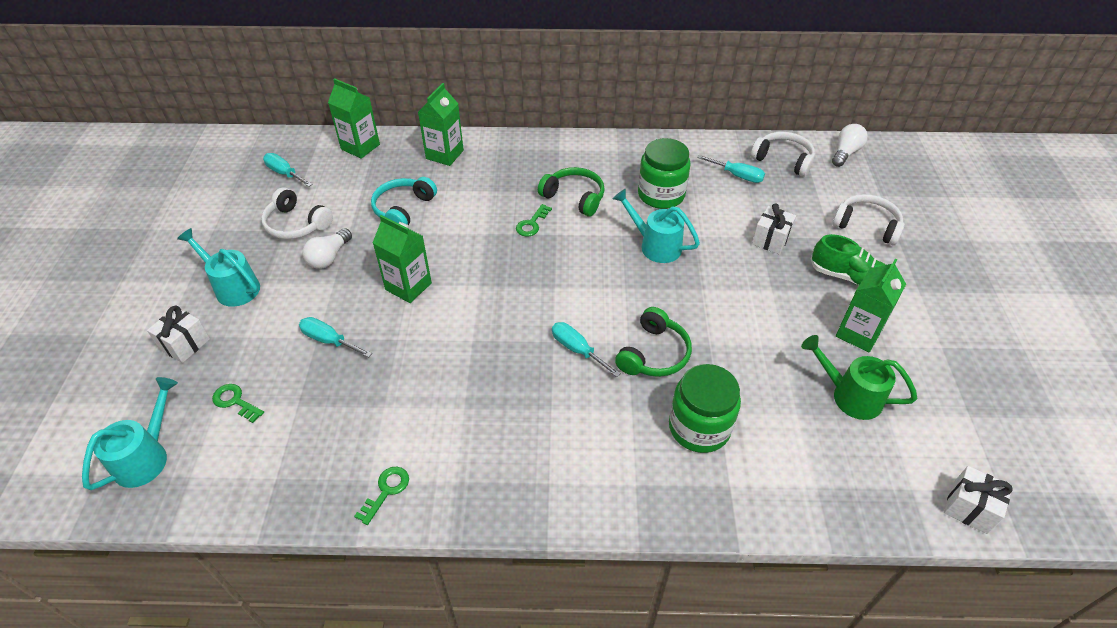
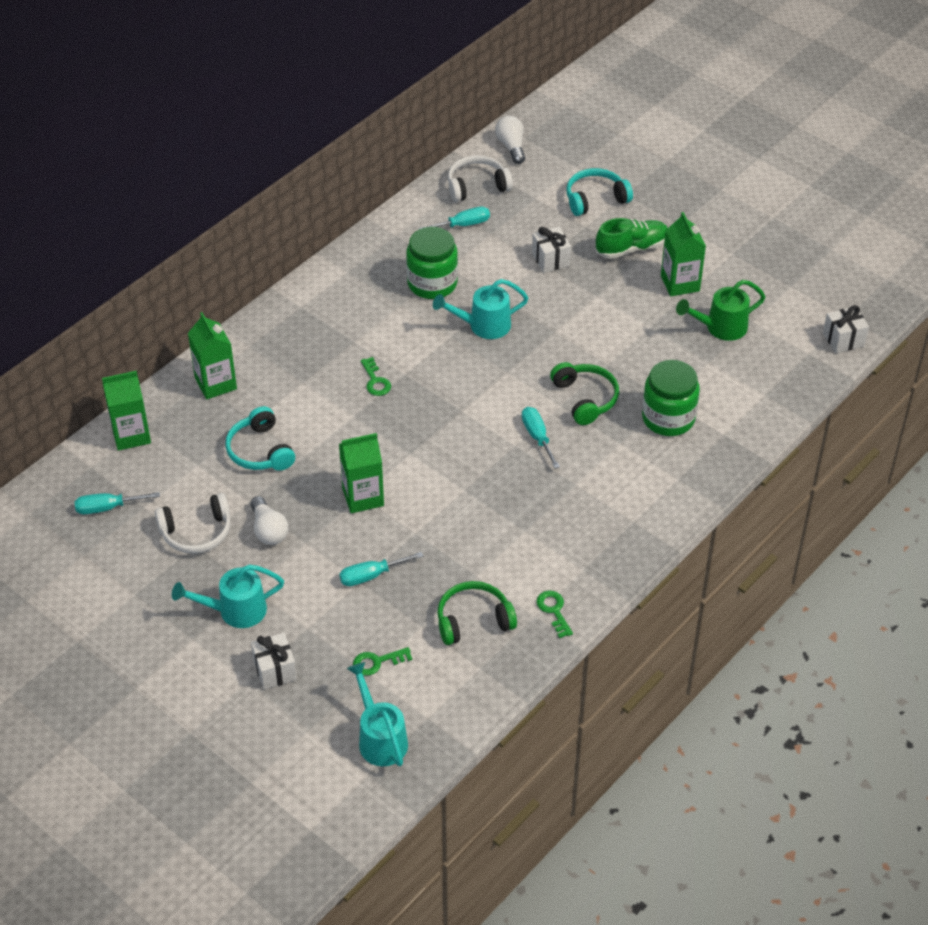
camera: 50 degrees left, 0 degrees up
green headphones [538,167,605,216] -> green headphones moved to [437,581,517,645]
turquoise screwdriver [552,322,621,377] -> turquoise screwdriver turned 75 degrees clockwise [522,407,560,469]
white headphones [832,194,905,245] -> turquoise headphones [567,168,633,216]

